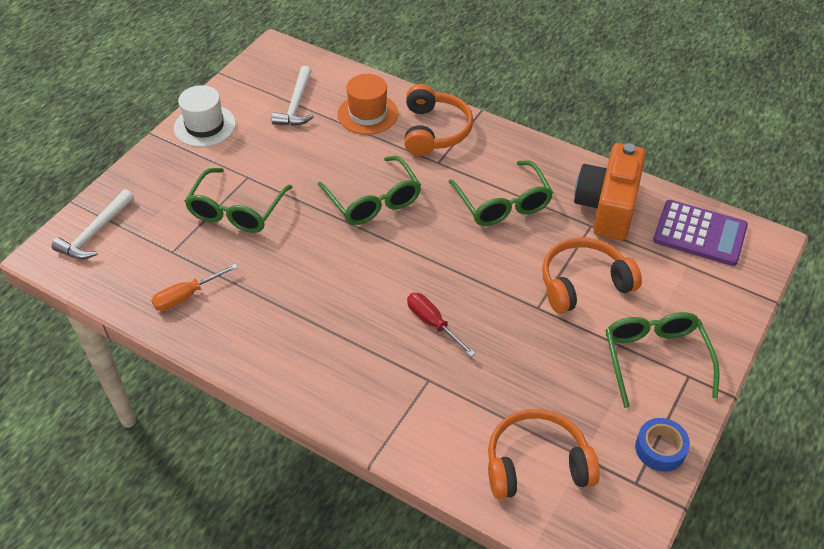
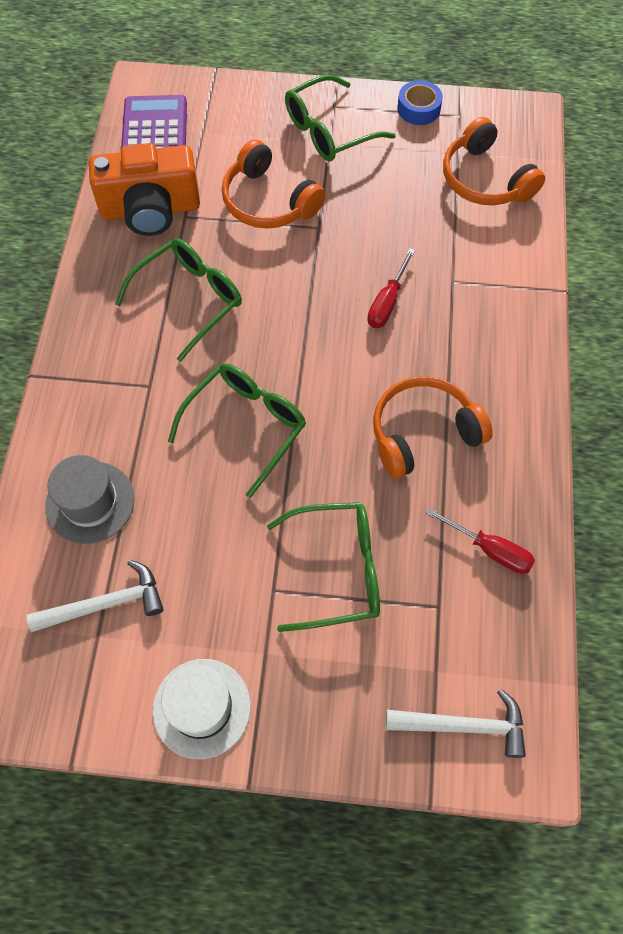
camera: 115 degrees left, 15 degrees up
orange screwdriver [151,263,238,311] -> red screwdriver [426,508,535,574]
orange hat [338,74,398,135] -> grey hat [45,455,135,544]
orange headphones [404,84,473,156] -> orange headphones moved to [373,376,493,479]

